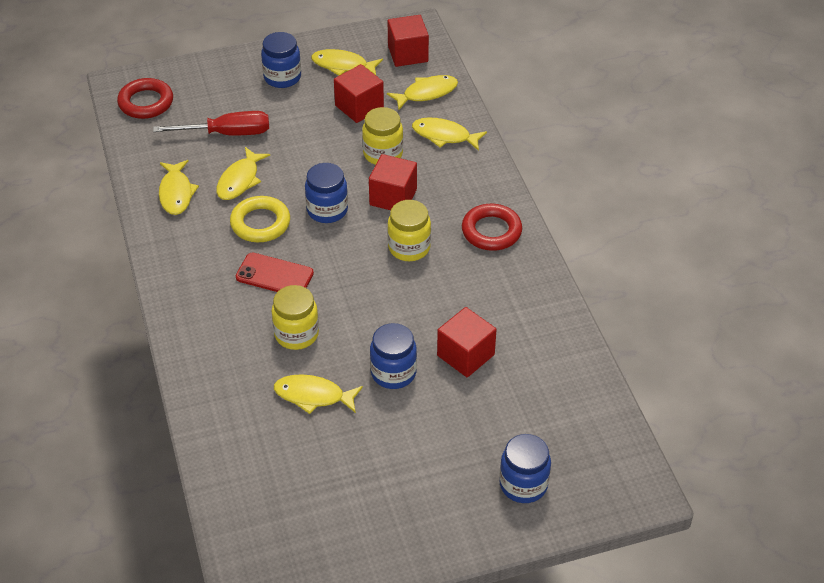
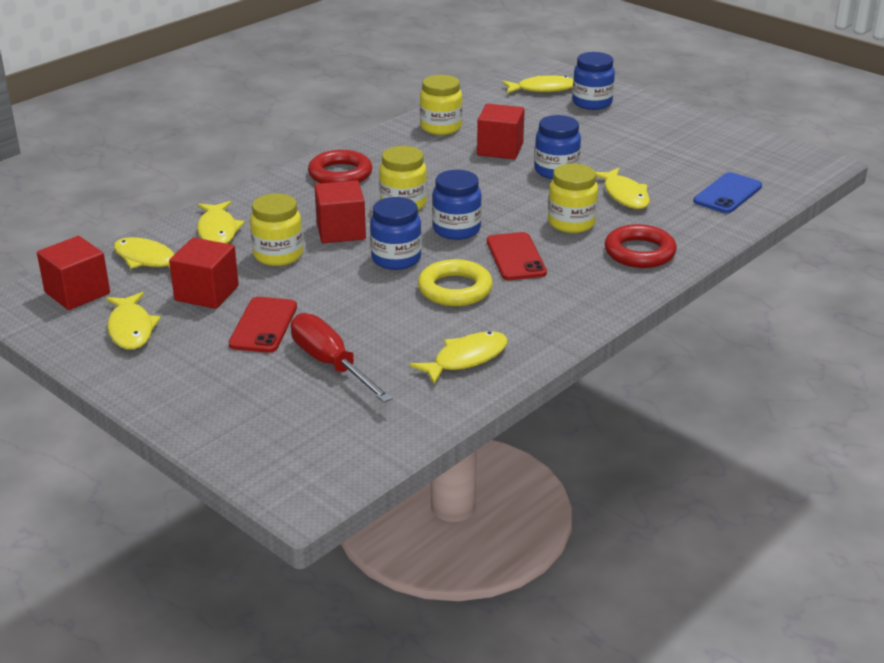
camera: 120 degrees left, 15 degrees down
red ring [117,78,173,119] -> red ring moved to [605,224,677,268]
yellow fish [216,147,270,200] -> yellow fish moved to [502,75,573,93]
blue jar [261,32,301,88] -> blue jar moved to [432,170,482,240]
none -> red phone [229,297,297,353]
none -> yellow jar [420,75,462,135]
none -> blue phone [693,172,762,213]

